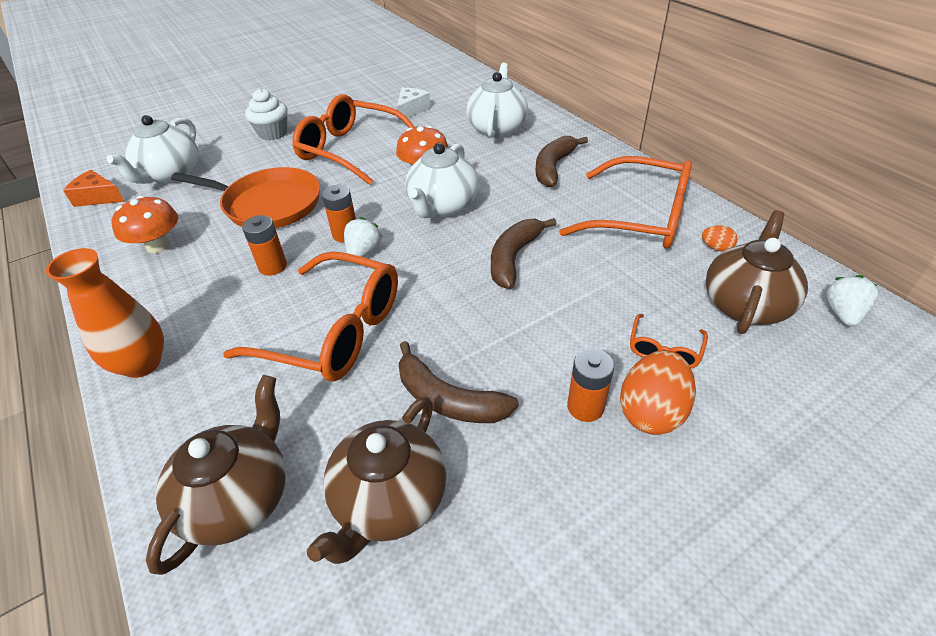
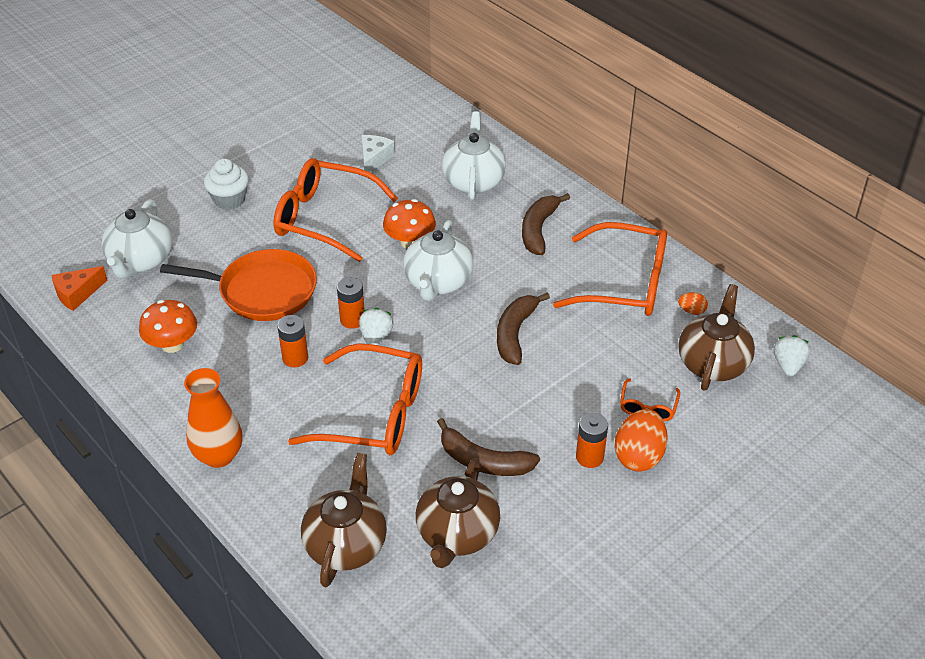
camera: 10 degrees left, 0 degrees up
orange cheese [63,170,125,207] -> orange cheese turned 45 degrees counterclockwise [52,266,107,311]

